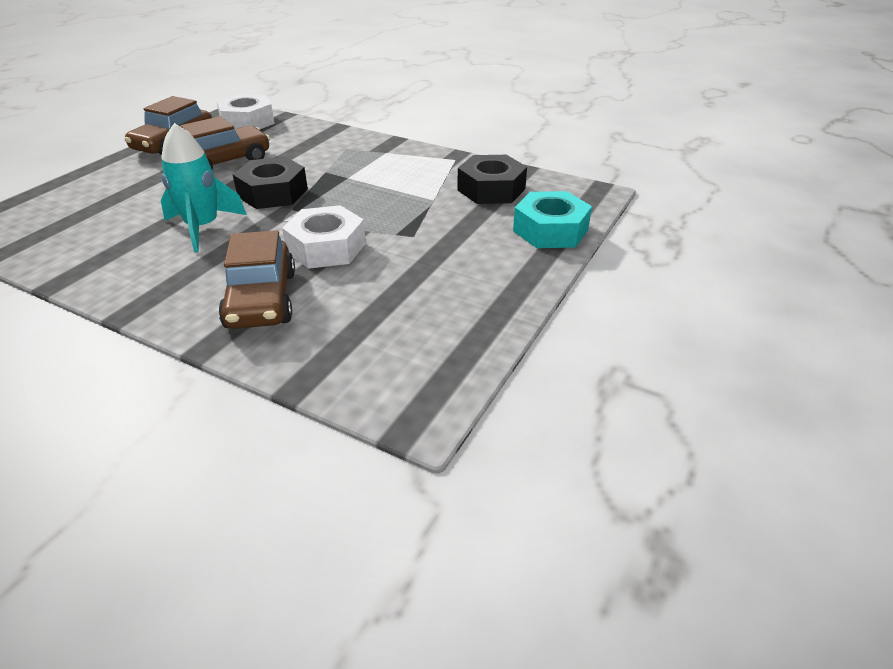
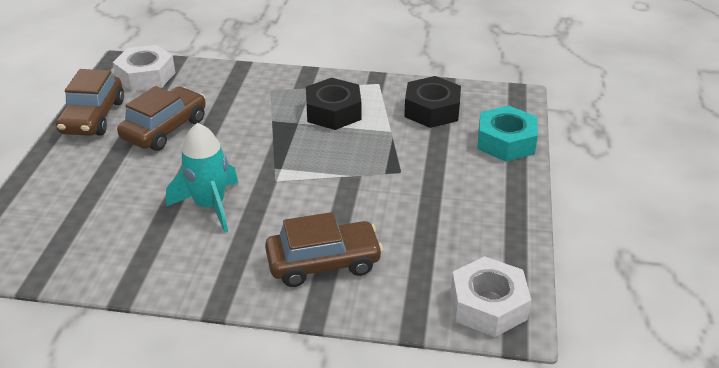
camera: 20 degrees left, 0 degrees up
brown car [218,230,295,329] -> brown car turned 75 degrees counterclockwise [265,212,383,287]
black nut [233,157,308,209] -> black nut moved to [306,78,361,130]
white nut [282,205,366,269] -> white nut moved to [451,256,531,337]

